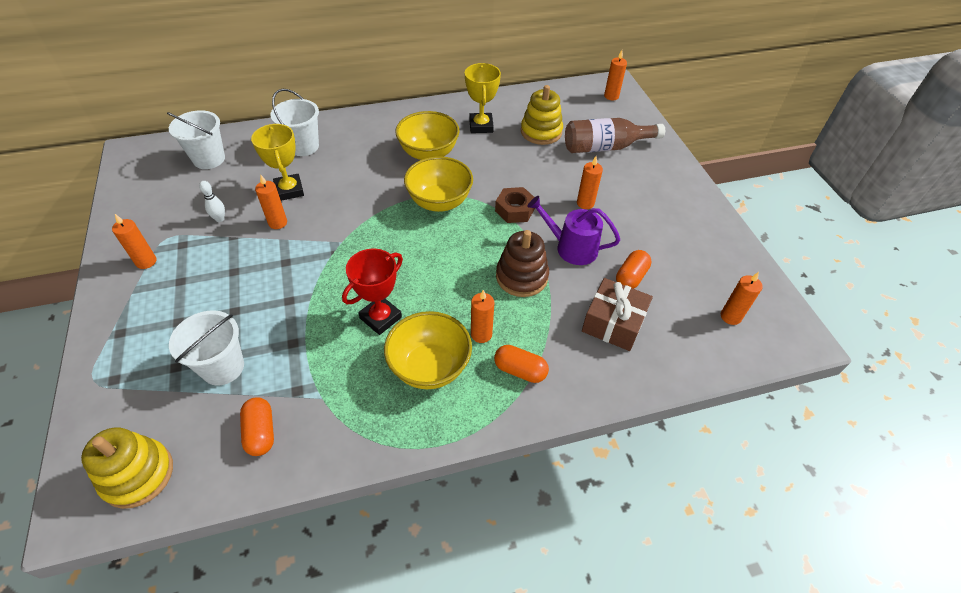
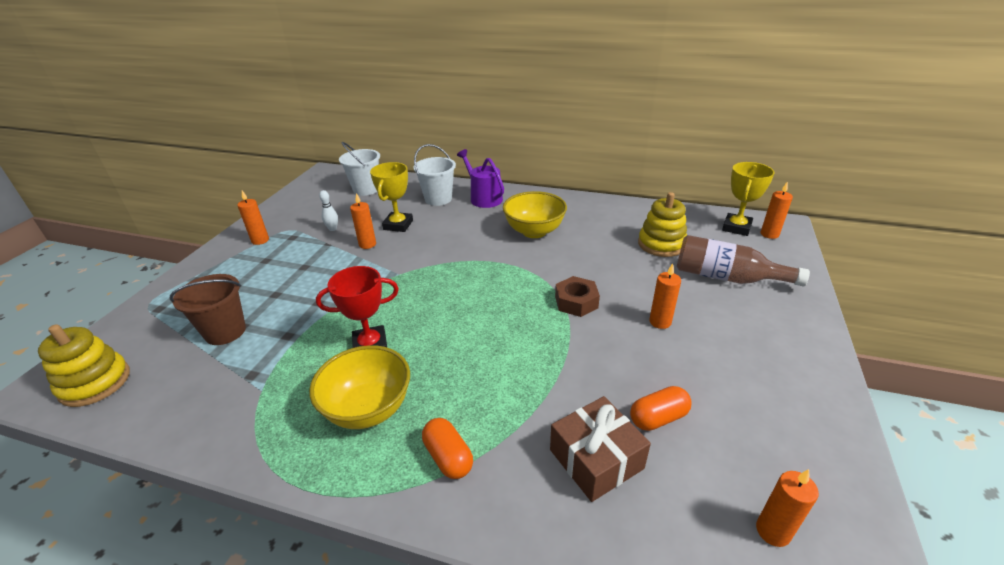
camera: 35 degrees right, 15 degrees down
white bucket [169,310,244,386] -> brown bucket [170,274,246,345]
orange capsule [240,397,274,456] -> none
yellow bowl [404,156,473,212] -> none
yellow trophy [465,63,501,133] -> yellow trophy moved to [722,162,774,236]
orange candle [471,290,495,343] -> none
brown stacking toy [496,230,549,297] -> none
purple watering can [528,196,620,265] -> purple watering can moved to [457,149,504,208]

